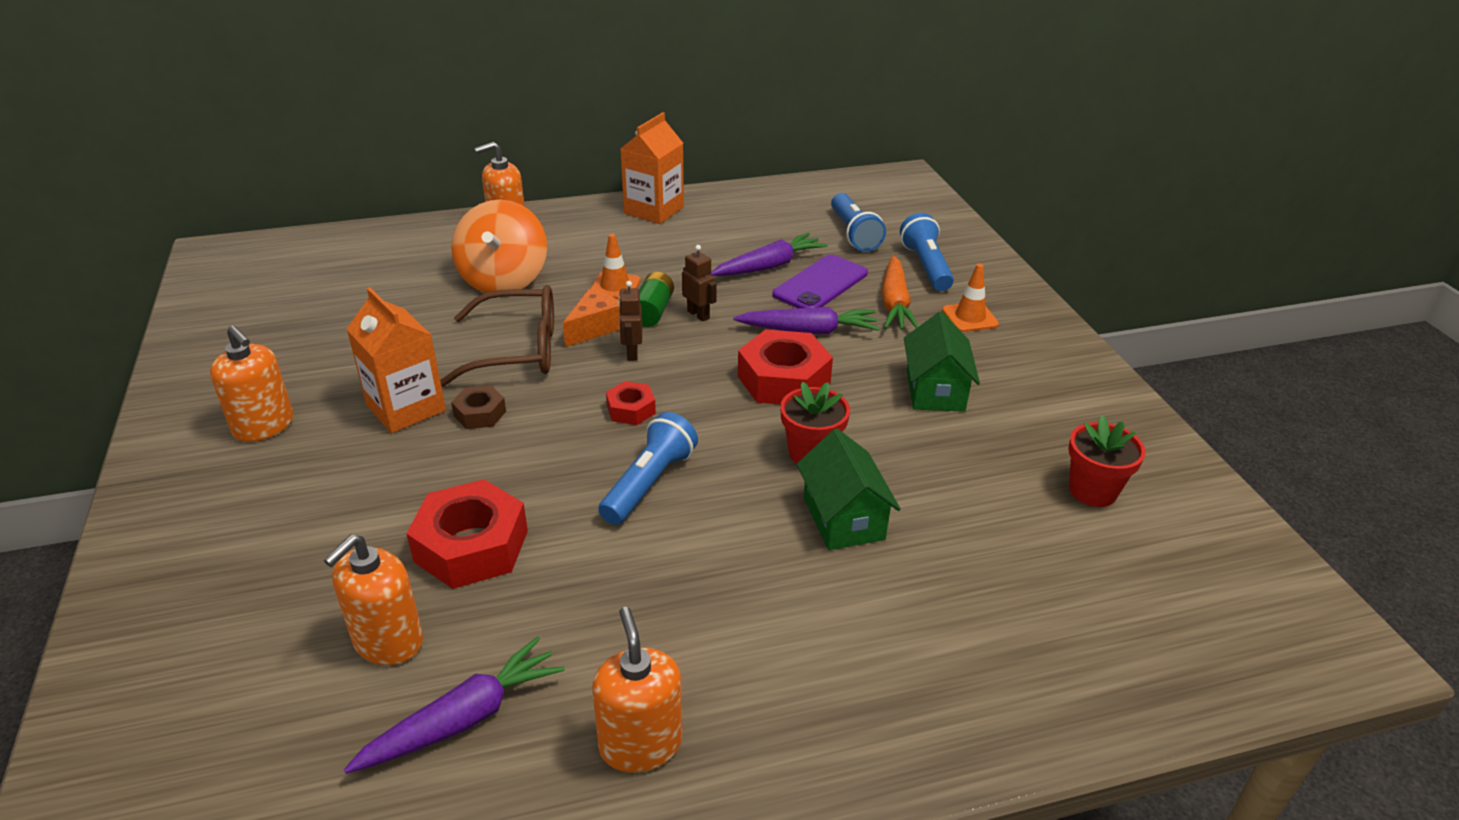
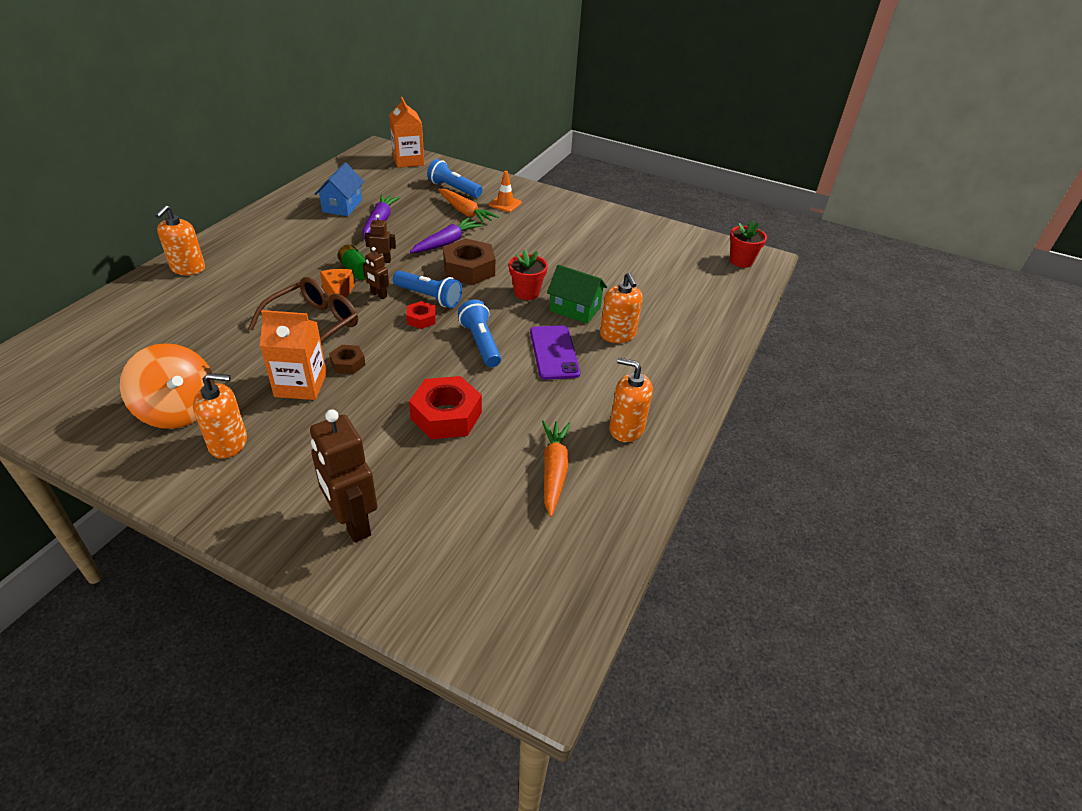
camera: 50 degrees left, 5 degrees up
orange soap dispenser [324,534,423,665] -> orange soap dispenser moved to [600,273,643,343]
purple carrot [344,636,565,774] -> orange carrot [542,420,571,517]
orange spinning top [451,199,547,293] -> orange spinning top moved to [120,343,215,429]
orange traffic cone [591,234,641,299] -> none
orange carton [620,112,684,224] -> orange carton moved to [389,97,424,168]
red nut [738,329,833,405] -> brown nut [443,238,495,285]
purple phone [772,254,868,308] -> purple phone moved to [530,325,580,380]
blue flashlight [831,193,886,252] -> blue flashlight moved to [393,271,462,308]
green house [904,312,980,412] -> none
red flower pot [1068,415,1146,507] -> red flower pot moved to [730,220,767,268]
none -> brown robot [310,409,377,542]
none -> blue house [315,162,364,216]

